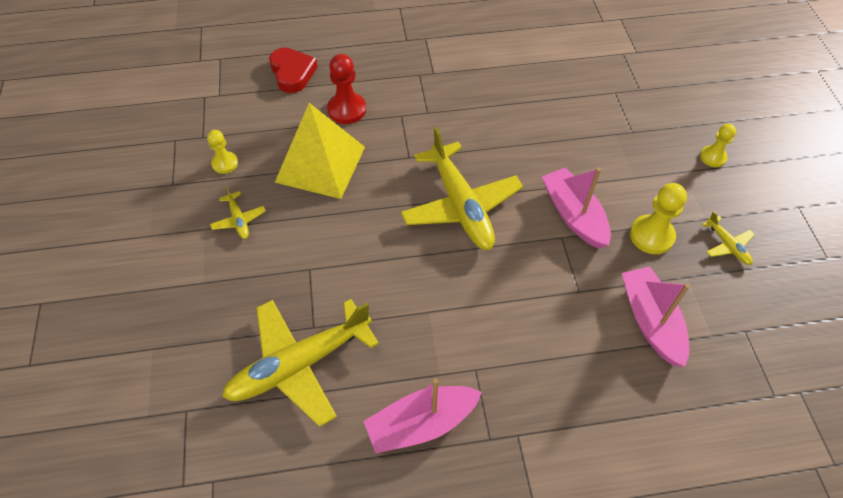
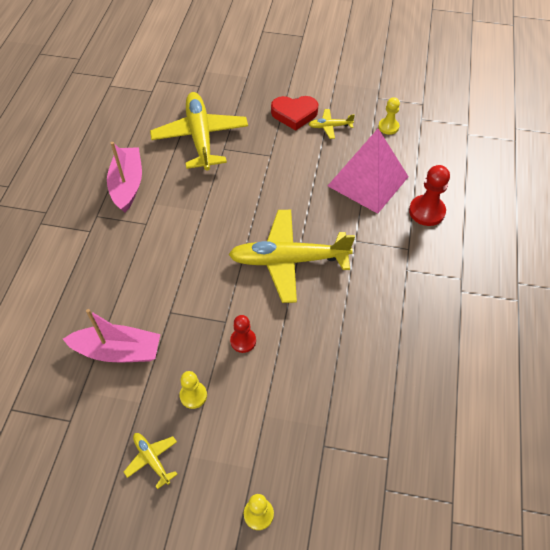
camera: 110 degrees right, 0 degrees up
red heart [269,48,318,93] -> red heart moved to [271,96,318,131]
yellow pyramid [275,103,365,199] -> pink pyramid [328,129,409,214]
pink boat [542,167,611,249] -> red pawn [230,315,256,353]
yellow pawn [630,183,687,254] -> yellow pawn [179,371,207,409], size x0.63
yellow plane [702,211,755,265] -> yellow plane turned 60 degrees clockwise [124,433,178,489]

